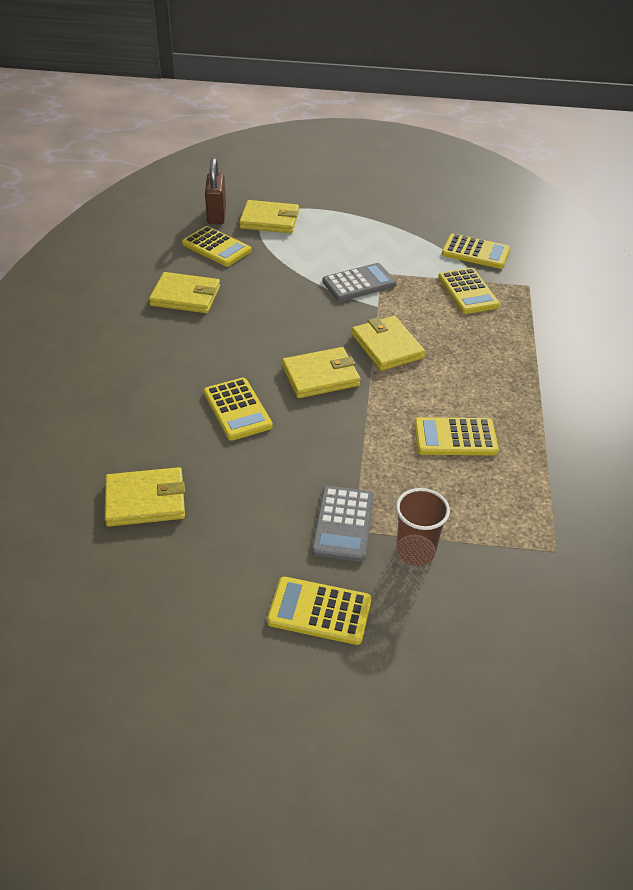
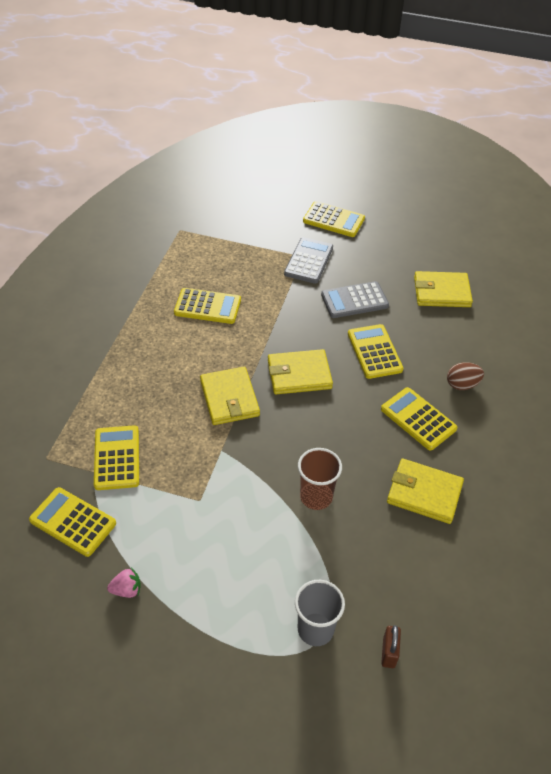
camera: 170 degrees left, 5 degrees up
yellow calculator [182,226,251,267] -> yellow calculator moved to [381,387,457,451]
brown padlock [205,158,226,224] -> brown padlock [381,625,401,668], size x0.58
yellow wallet [239,200,299,233] -> grey cup [295,580,345,646]
grey calculator [322,263,397,302] -> grey calculator moved to [321,281,389,318]
brown cup [396,488,450,566] -> brown cup moved to [298,448,342,510]
none -> pink strawberry [107,568,141,598]
none -> brown egg [447,362,484,390]

